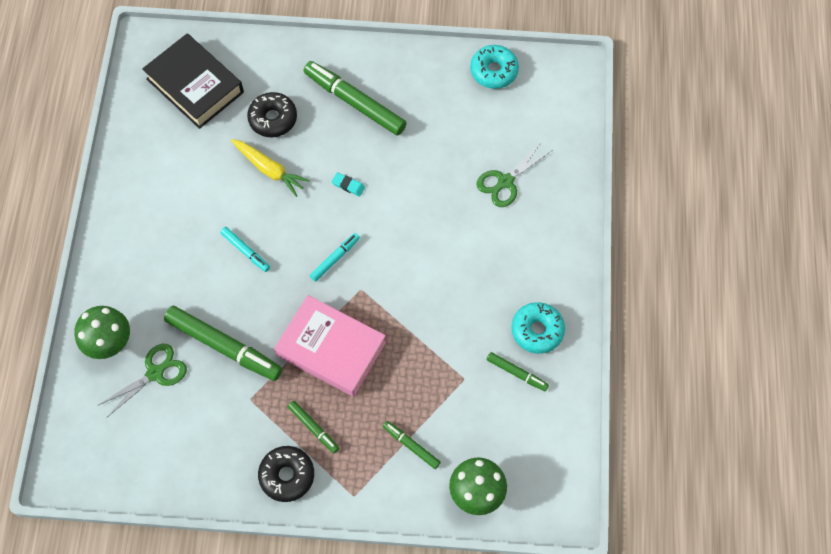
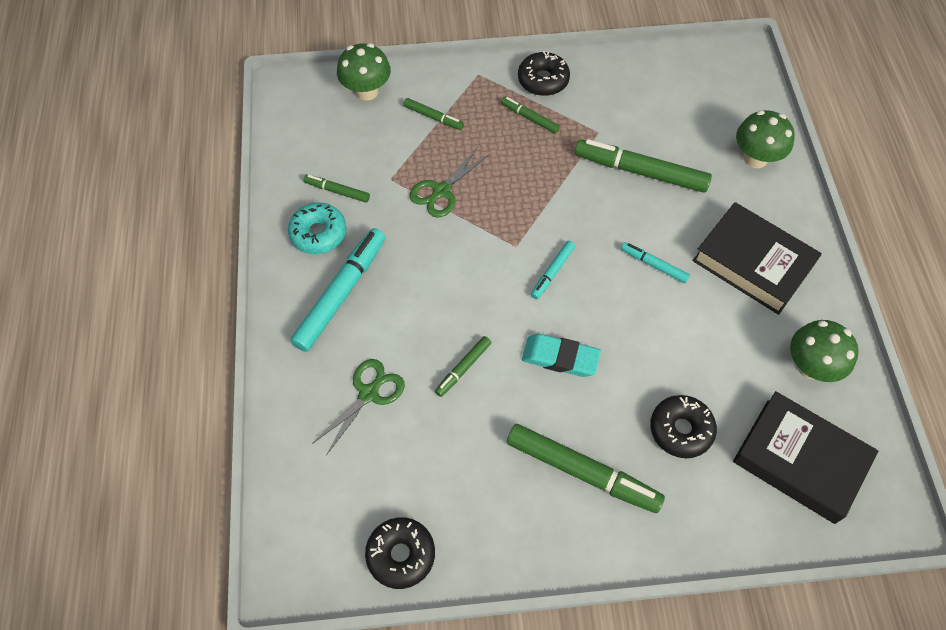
camera: 170 degrees right, 5 degrees down
green scissors [99,344,187,417] -> green scissors moved to [409,147,490,218]
yellow carrot [231,139,310,197] -> none
pink book [274,295,386,397] -> none
turquoise eraser [332,172,365,197] -> turquoise eraser [522,334,601,377], size x1.89
turquoise donut [470,45,519,89] -> black donut [365,517,435,589]
none -> turquoise marker [290,228,385,352]
none -> green marker [435,336,491,397]
none -> black book [693,202,822,315]
none -> green mushroom [790,320,859,382]

